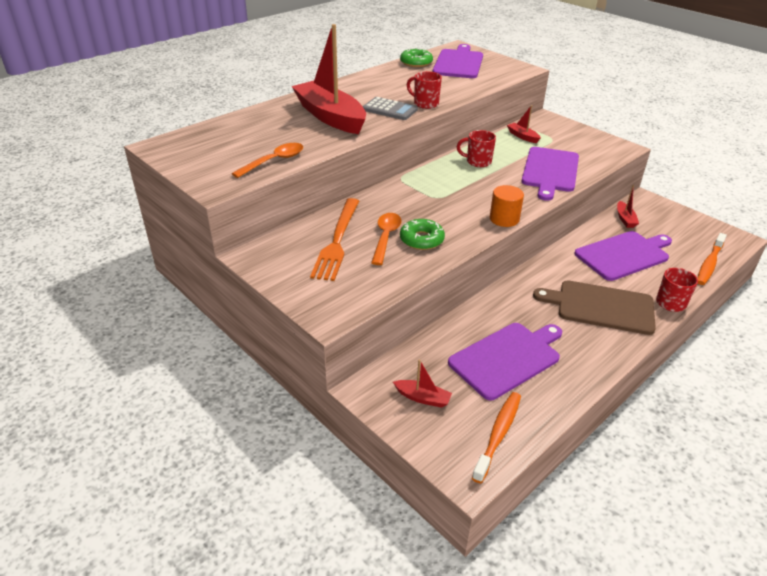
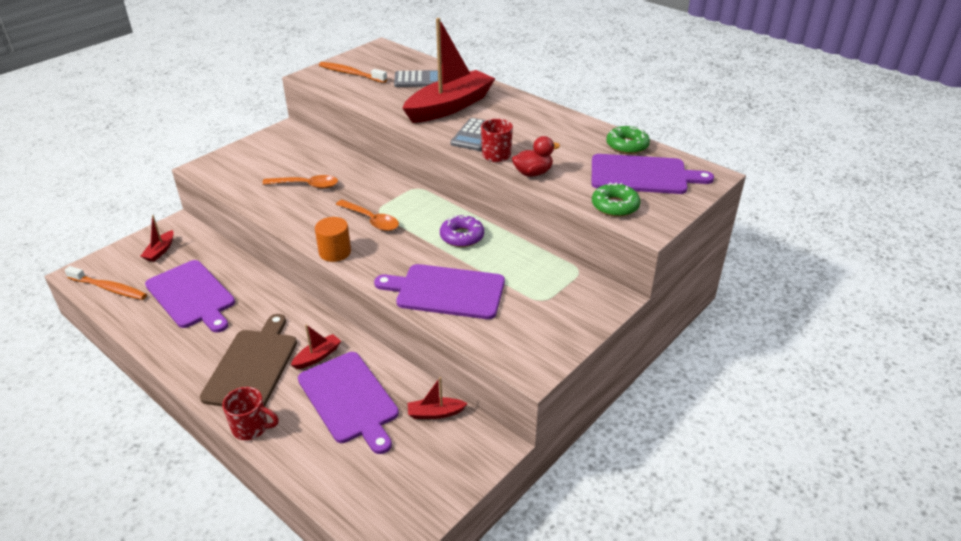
camera: 85 degrees right, 0 degrees up
orange spoon [232,143,303,178] -> orange spoon moved to [336,200,399,231]
orange fork [310,198,359,281] -> none
green donut [400,219,445,250] -> green donut moved to [592,182,640,217]
red mug [457,130,496,167] -> purple donut [440,215,484,247]
red boat [507,105,541,143] -> red boat moved to [291,324,341,369]
orange toothbrush [698,233,727,285] -> orange toothbrush moved to [319,62,387,83]
none -> grey calculator [394,70,438,87]
none -> red duck [512,136,560,177]

